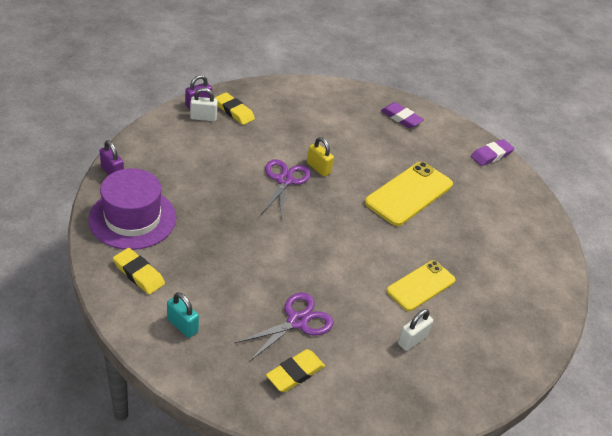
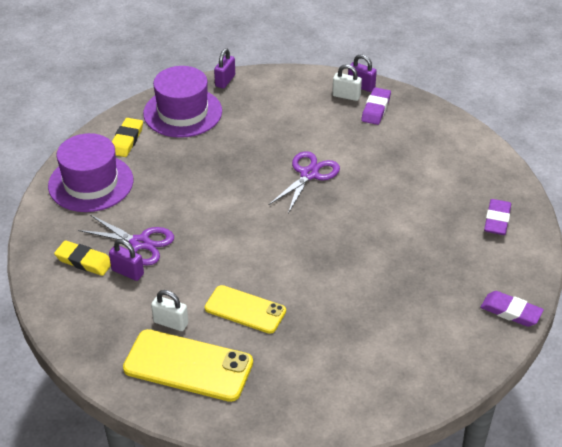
camera: 70 degrees right, 0 degrees up
turquoise padlock [167,292,199,338] -> purple hat [48,133,133,212]
white padlock [190,88,218,121] -> white padlock turned 45 degrees counterclockwise [332,64,362,101]
yellow eraser [215,92,255,125] -> purple eraser [361,87,391,125]
purple scissors [261,159,311,220] -> purple scissors turned 45 degrees counterclockwise [269,151,340,213]
yellow padlock [307,137,334,177] -> none
yellow phone [365,162,453,226] -> yellow phone moved to [123,329,253,402]
none -> purple padlock [109,239,144,281]

